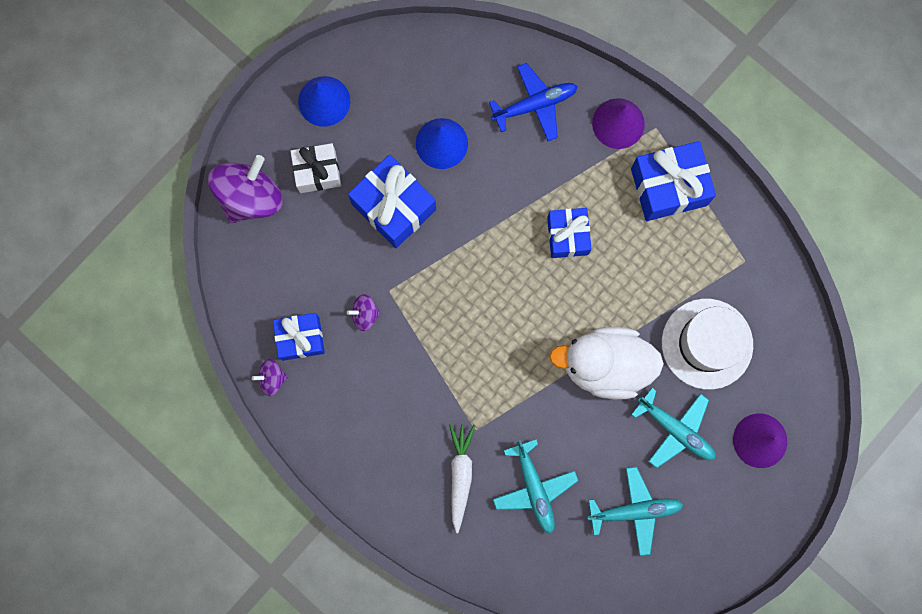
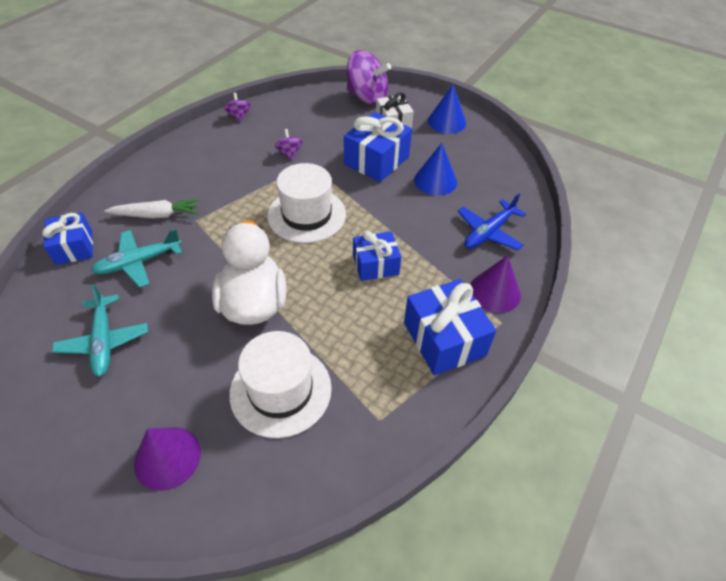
camera: 80 degrees right, 30 degrees down
blue gift [273,313,325,361] -> blue gift moved to [42,212,93,265]
blue plane [489,63,578,141] -> blue plane turned 75 degrees clockwise [457,193,526,250]
turquoise plane [631,388,715,468] -> none
none -> white hat [267,163,346,243]

